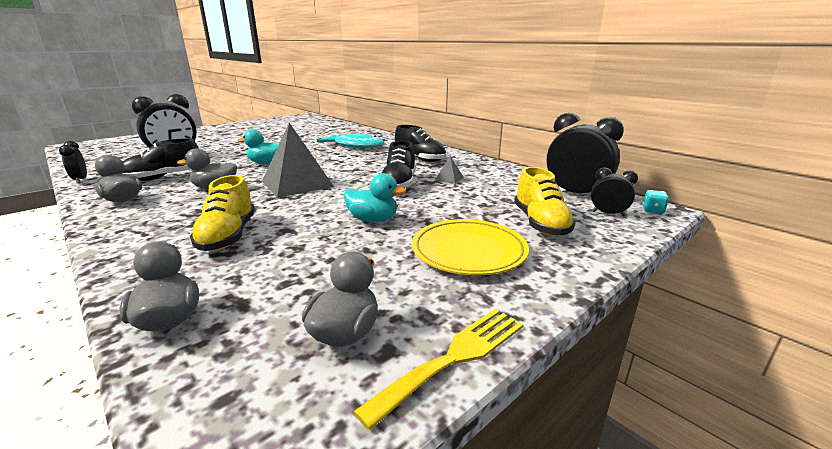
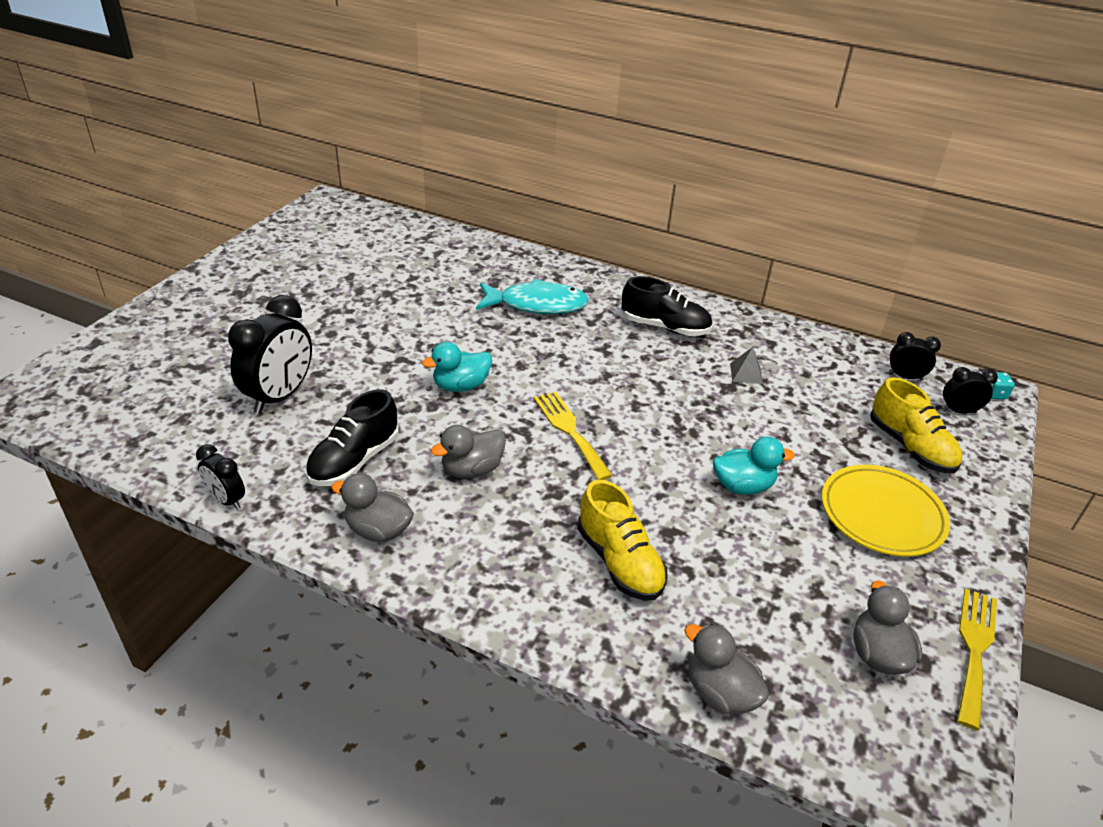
camera: 25 degrees left, 15 degrees up
grey pyramid [262,123,334,198] -> yellow fork [534,392,613,480]
black shoe [382,140,415,188] -> none
black clock [547,113,624,193] -> black clock [889,332,941,381], size x0.53

